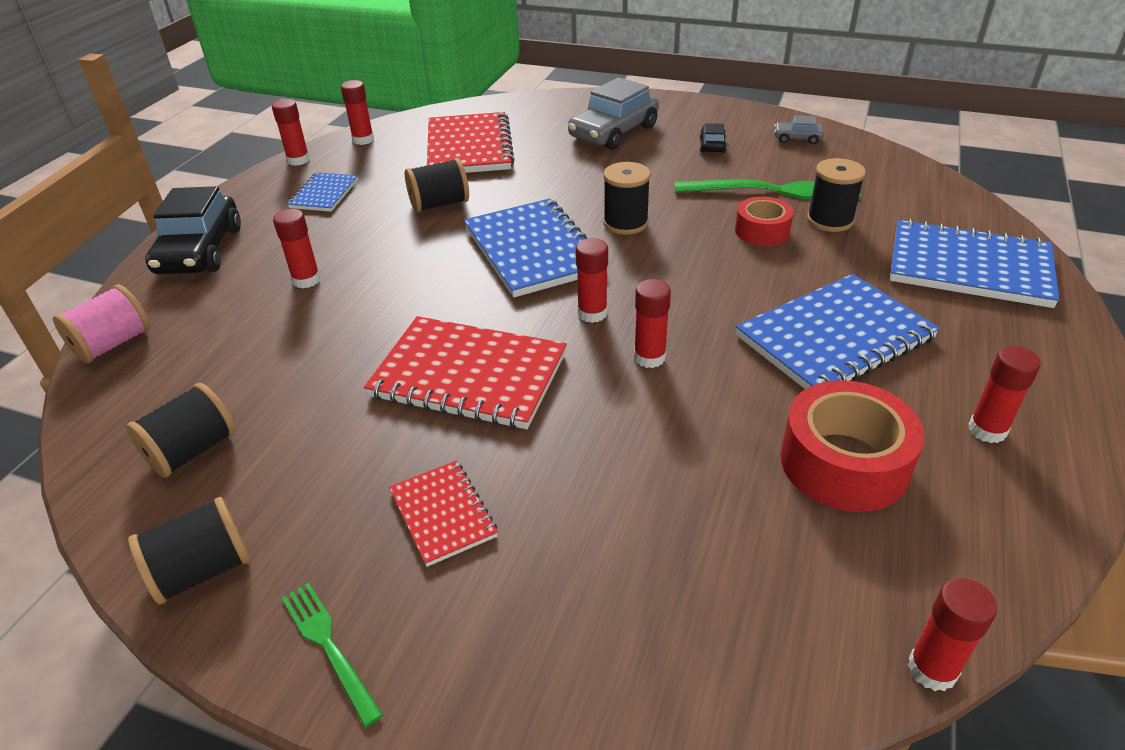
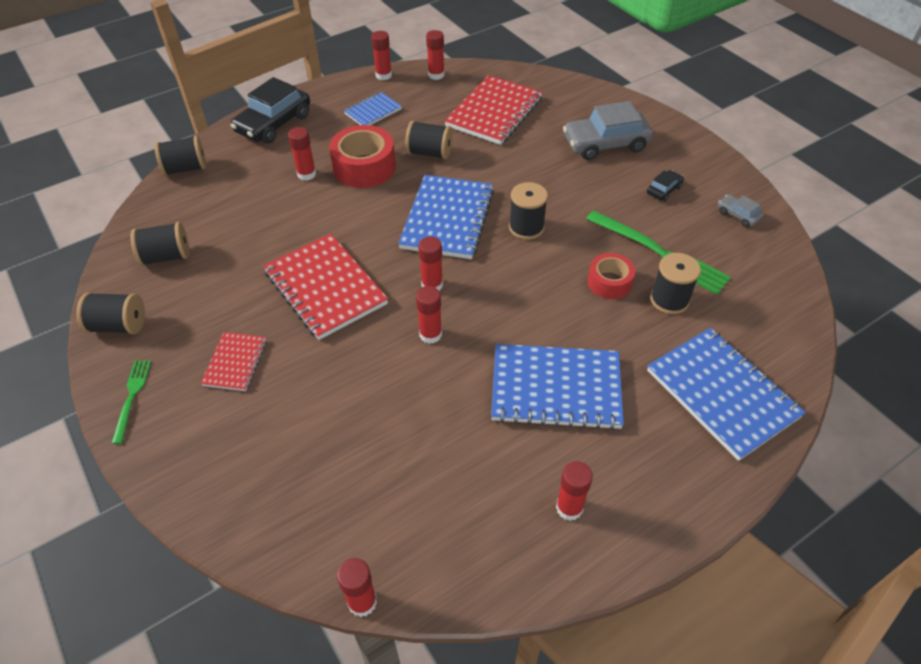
camera: 35 degrees right, 10 degrees up
pink spool [53,284,150,364] -> black spool [155,136,206,176]
red tape [780,380,925,512] -> red tape moved to [329,125,396,188]

